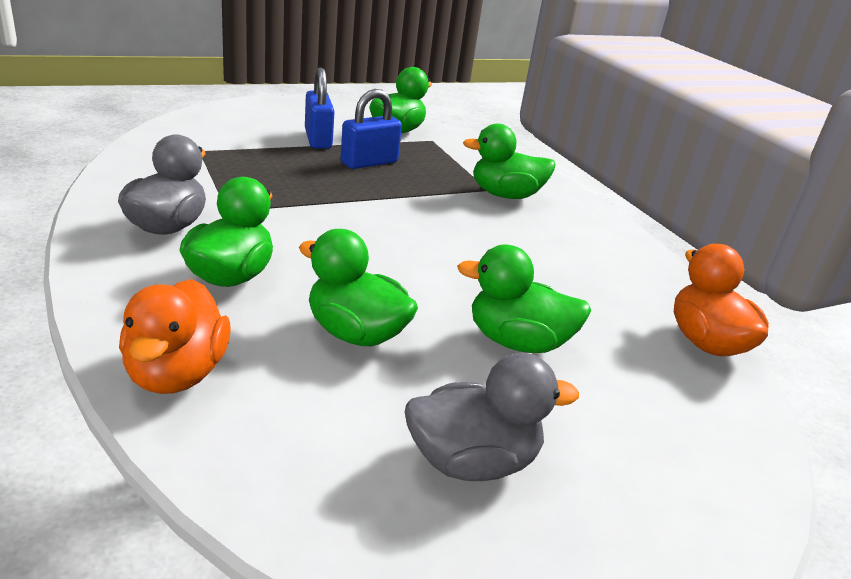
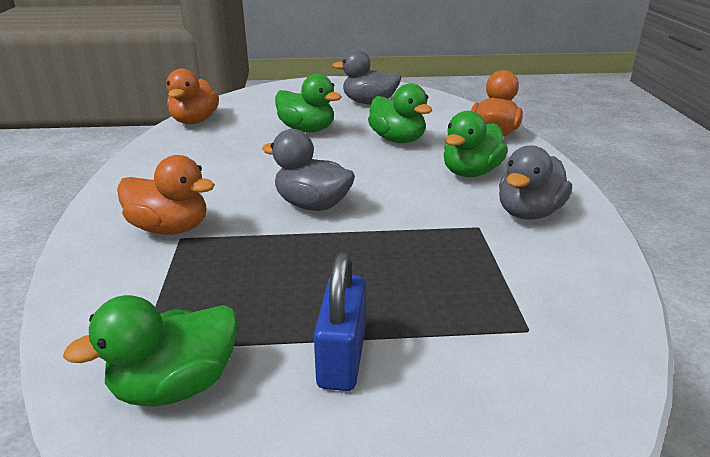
camera: 155 degrees left, 0 degrees up
blue padlock [340,89,402,169] -> none
green duck [463,123,556,199] -> orange duck [117,155,215,235]
none -> grey duck [262,129,355,211]

